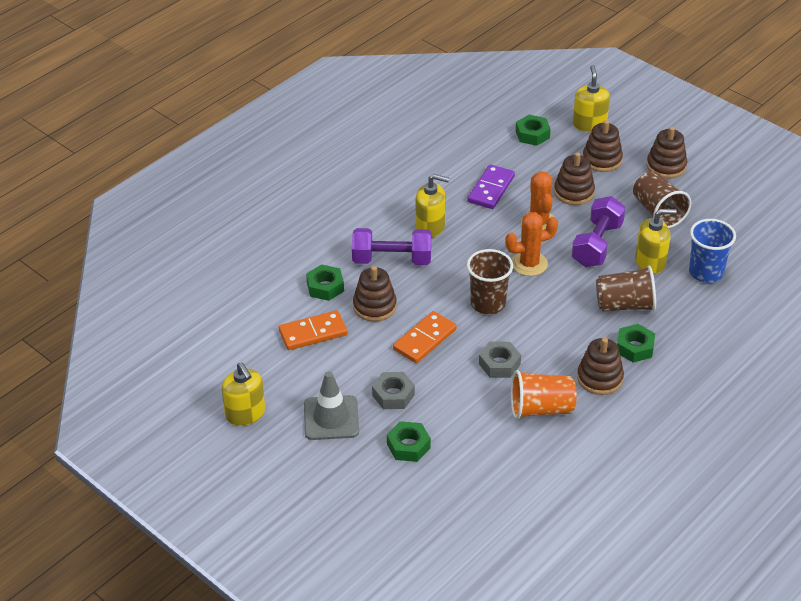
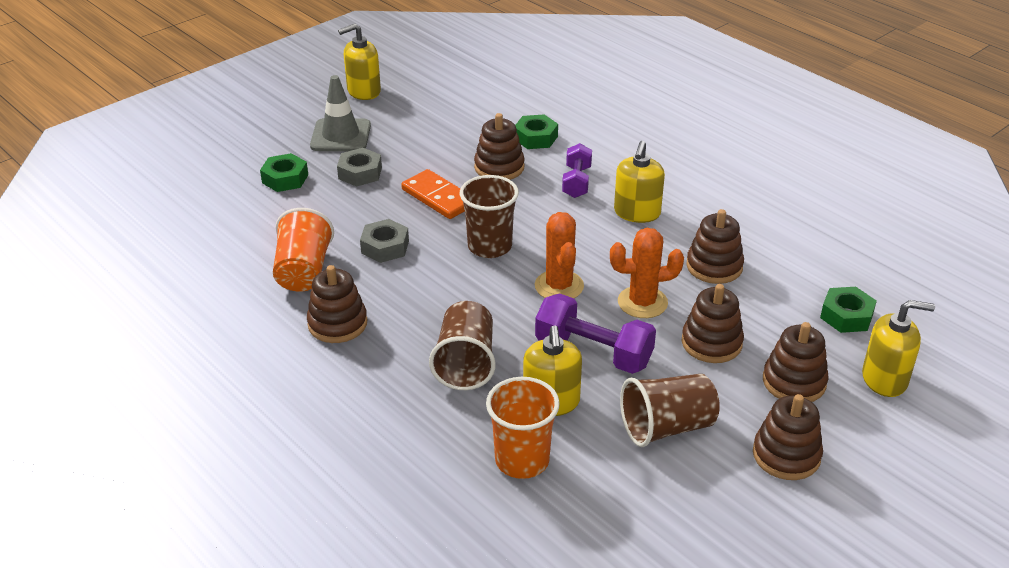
camera: 95 degrees right, 5 degrees down
orange domino [279,310,348,350] -> none
purple dumbbell [352,228,431,265] -> purple dumbbell [562,143,592,198], size x0.65
purple domino [467,164,515,209] -> brown stacking toy [686,209,744,284]
green nut [617,324,655,362] -> none
blue cup [689,219,736,283] -> orange cup [486,377,560,479]

